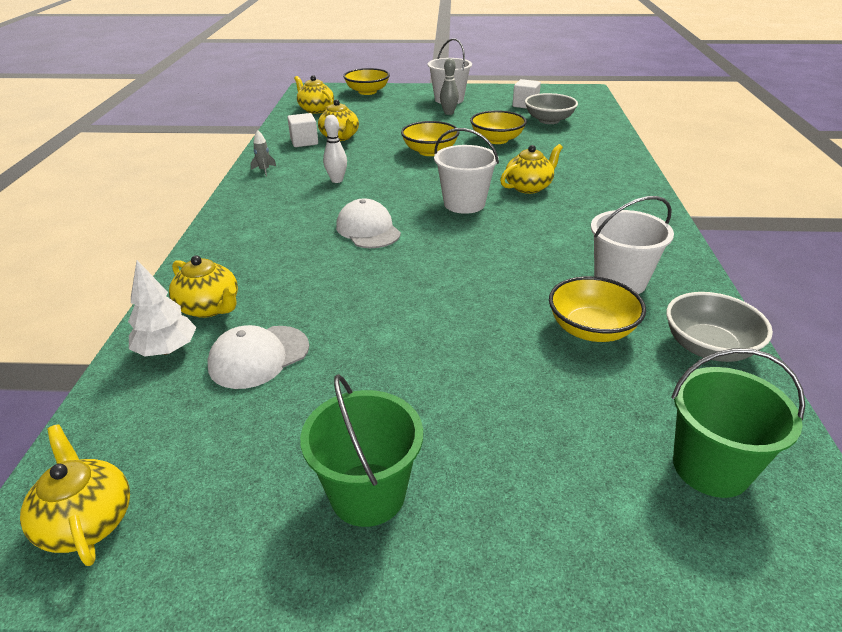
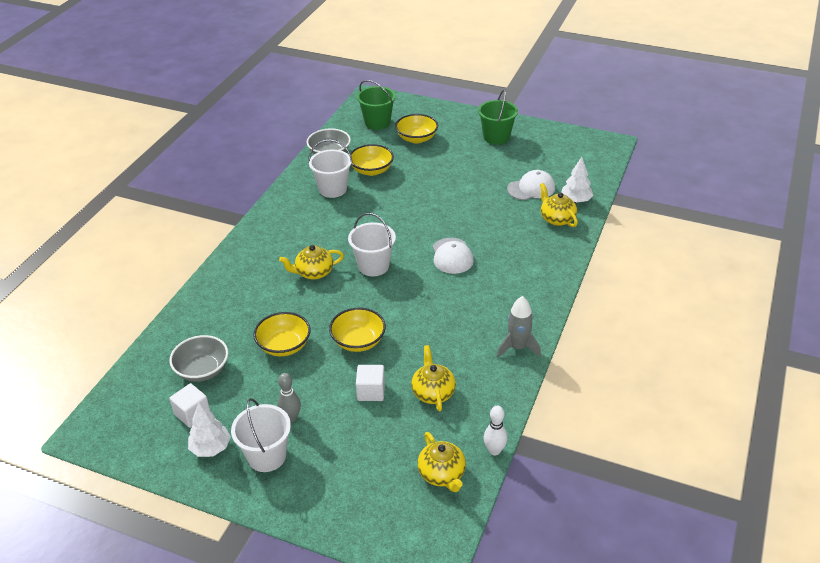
camera: 160 degrees left, 5 degrees up
yellow teapot [20,424,130,566] -> none
grey rocket [251,130,276,177] -> grey rocket [497,296,541,357], size x1.82
white cube [287,113,318,147] -> white cube moved to [356,365,385,401]
white bowling pin [323,115,347,183] -> white bowling pin moved to [484,406,507,456]
yellow bowl [343,68,390,95] -> yellow bowl moved to [395,114,438,143]
none -> white tree [188,403,231,457]

